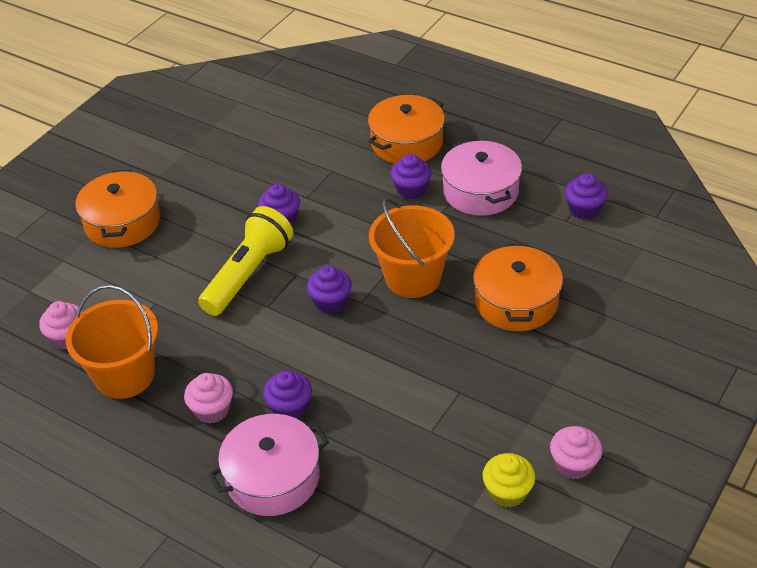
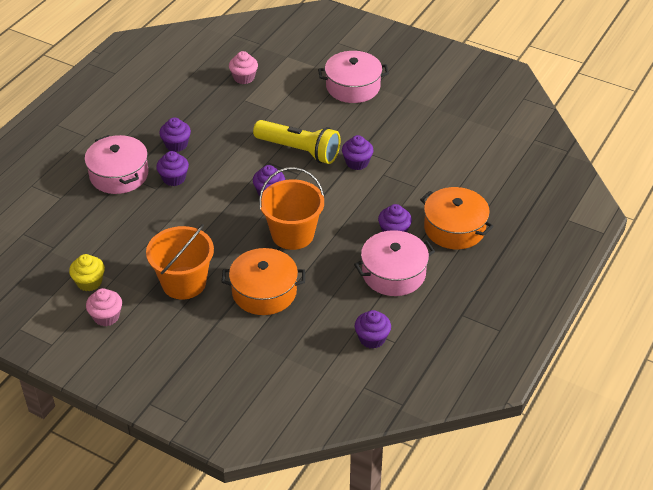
camera: 85 degrees right, 0 degrees up
orange bucket [66,285,158,399] -> orange bucket moved to [146,224,214,300]
orange pot [75,170,160,248] -> pink pot [318,51,389,103]
pink cupcake [184,373,233,424] -> purple cupcake [159,117,191,152]

